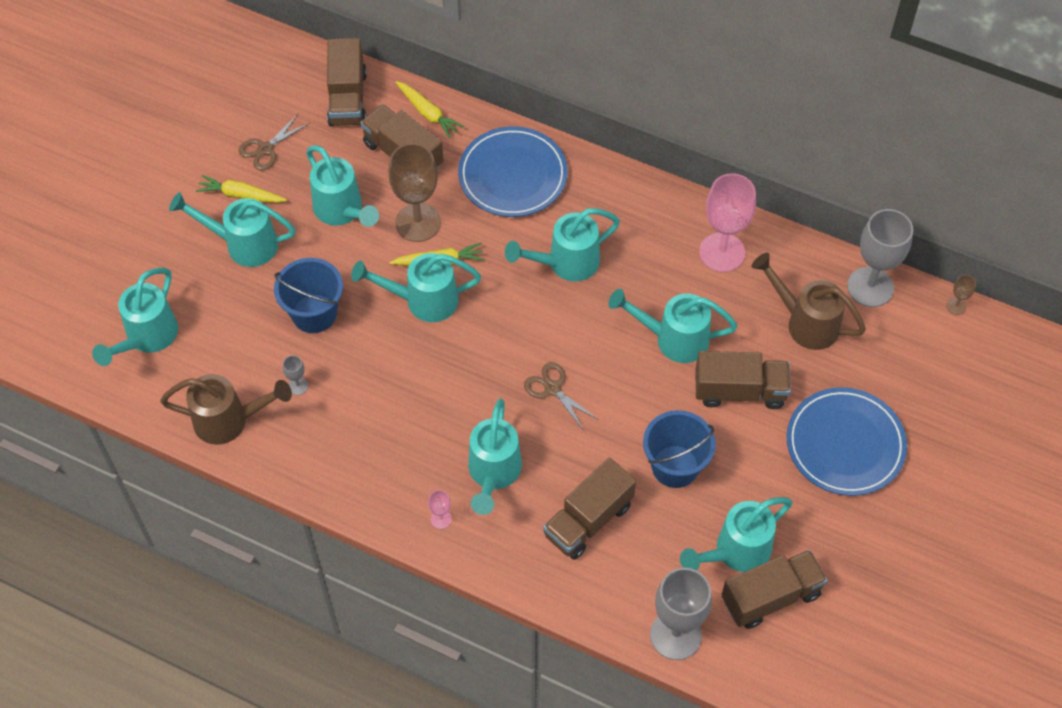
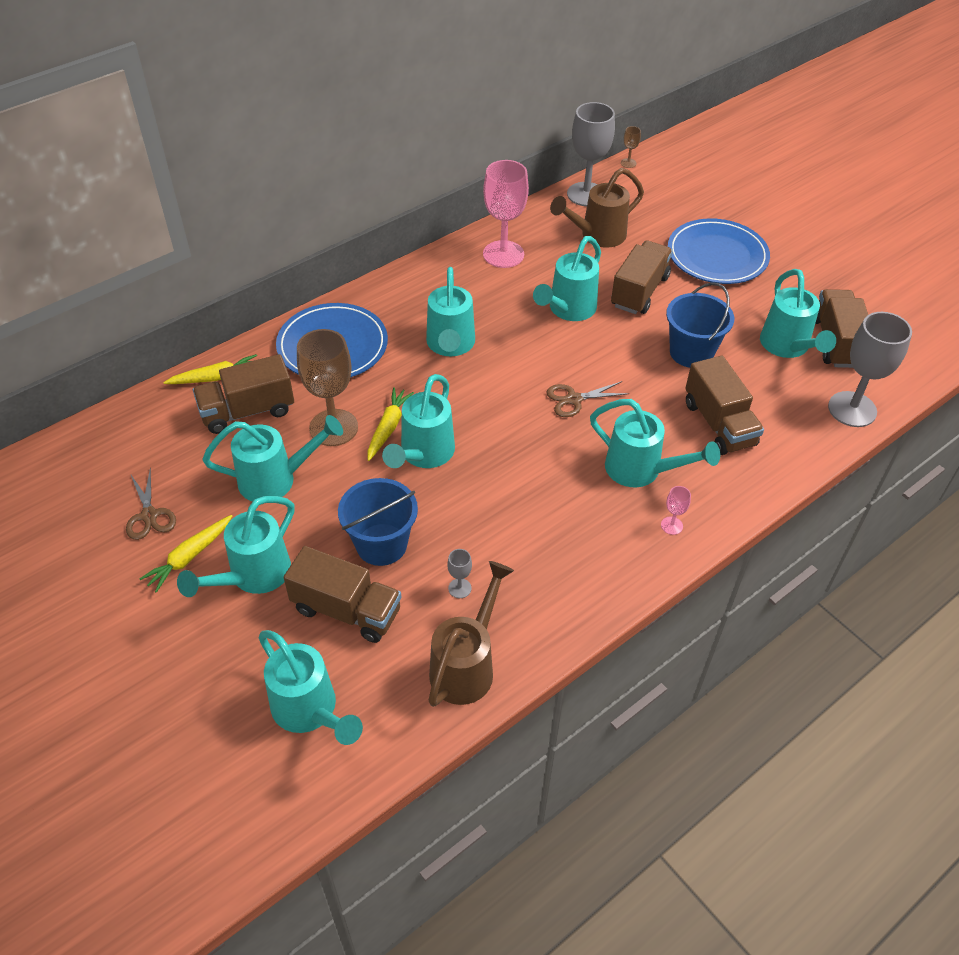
camera: 65 degrees left, 10 degrees down
brown truck [327,38,367,126] -> brown truck moved to [284,546,401,643]

